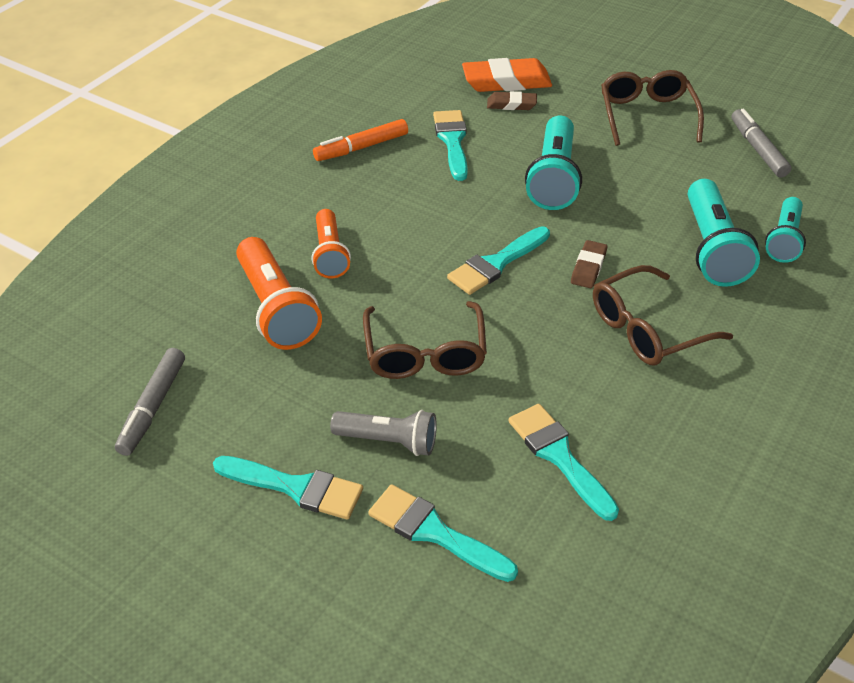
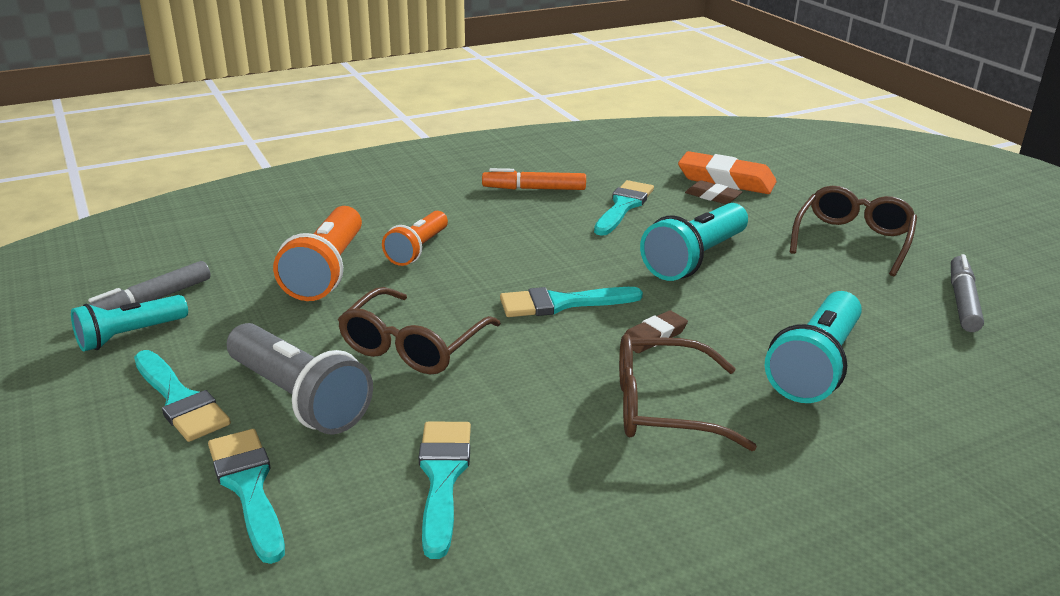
camera: 30 degrees right, 15 degrees down
grey flashlight [330,410,437,456] -> grey flashlight [227,323,373,434], size x1.55
turquoise flashlight [765,197,806,263] -> turquoise flashlight moved to [71,295,188,352]

